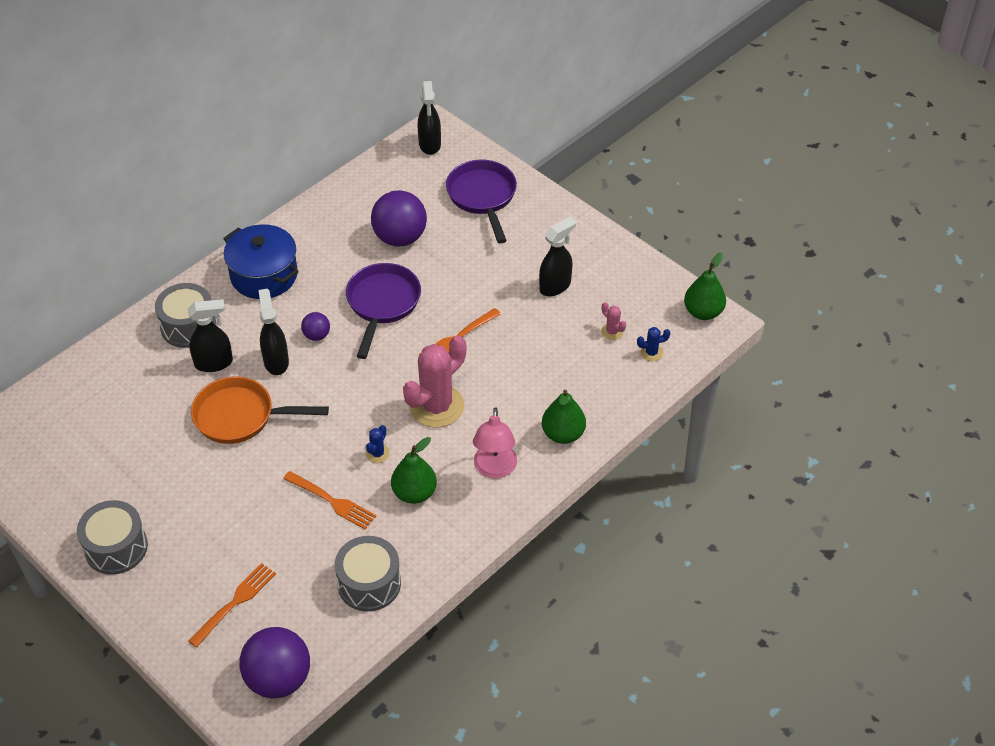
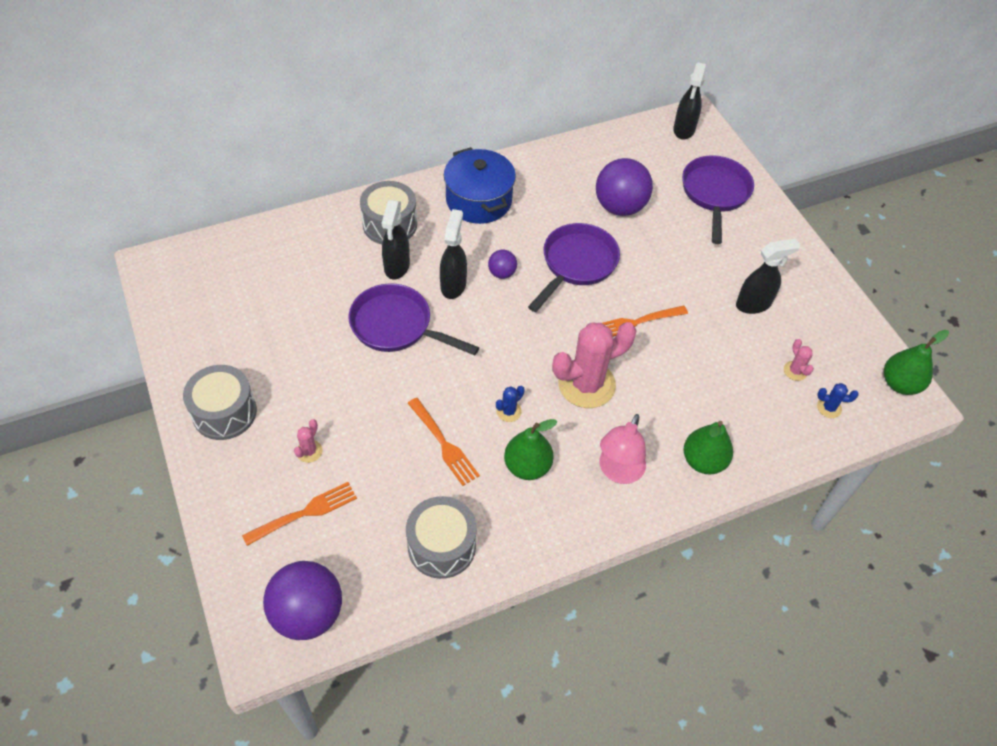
camera: 20 degrees right, 5 degrees up
black spray bottle [188,299,233,372] -> black spray bottle turned 90 degrees clockwise [382,200,410,279]
orange pan [191,377,329,444] -> purple pan [348,283,479,355]
none -> pink cactus [294,419,323,463]

